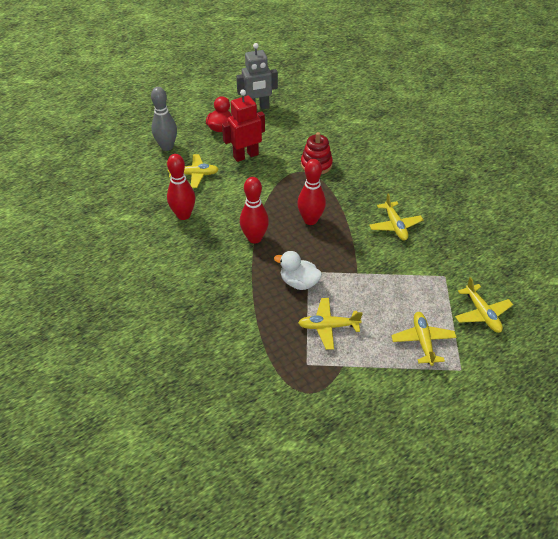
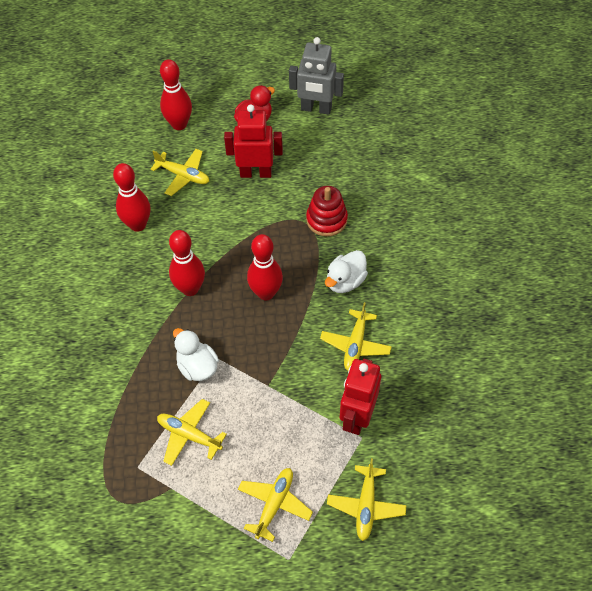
camera: 30 degrees right, 10 degrees up
grey bowling pin [151,87,177,151] -> red bowling pin [160,59,192,130]
none -> white duck [325,250,368,293]
none -> red robot [340,359,381,435]

